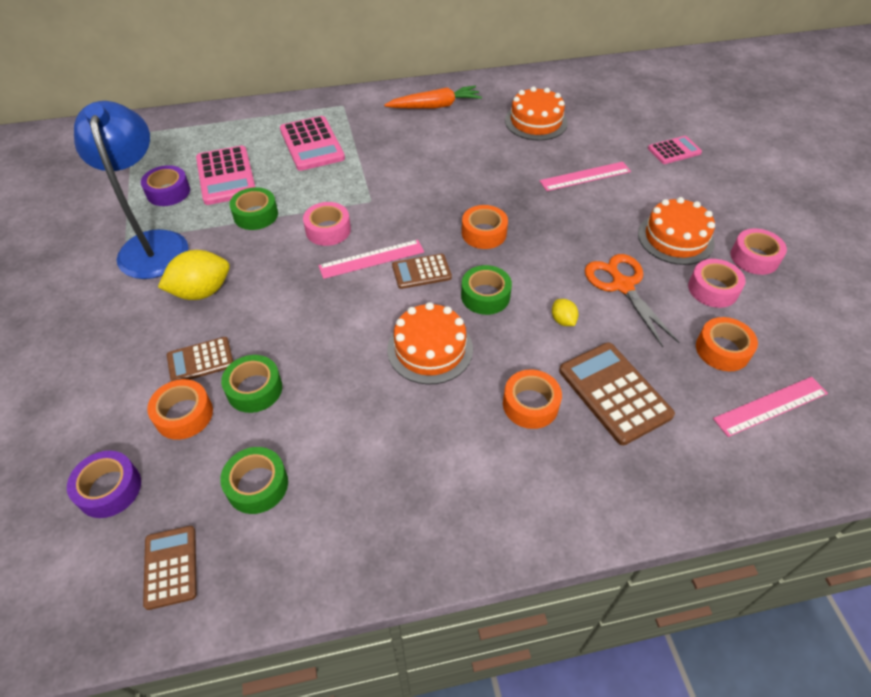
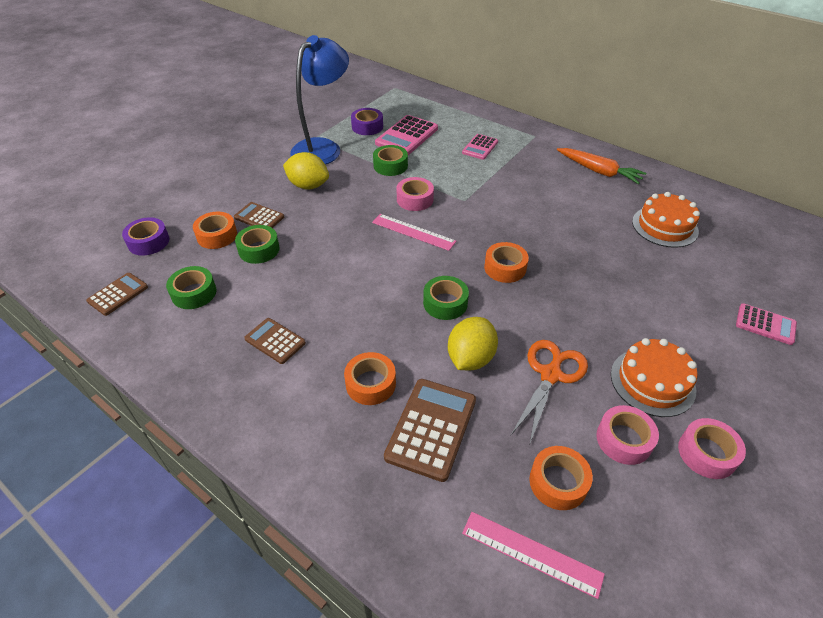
camera: 50 degrees right, 5 degrees down
pink calculator [280,116,345,171] -> pink calculator [462,134,498,160], size x0.61
orange cake [387,302,473,384] -> none
brown calculator [392,254,452,289] -> brown calculator moved to [244,318,306,364]
pink ruler [540,162,631,191] -> none
yellow lemon [552,299,579,326] -> yellow lemon [448,317,498,371], size x2.00

